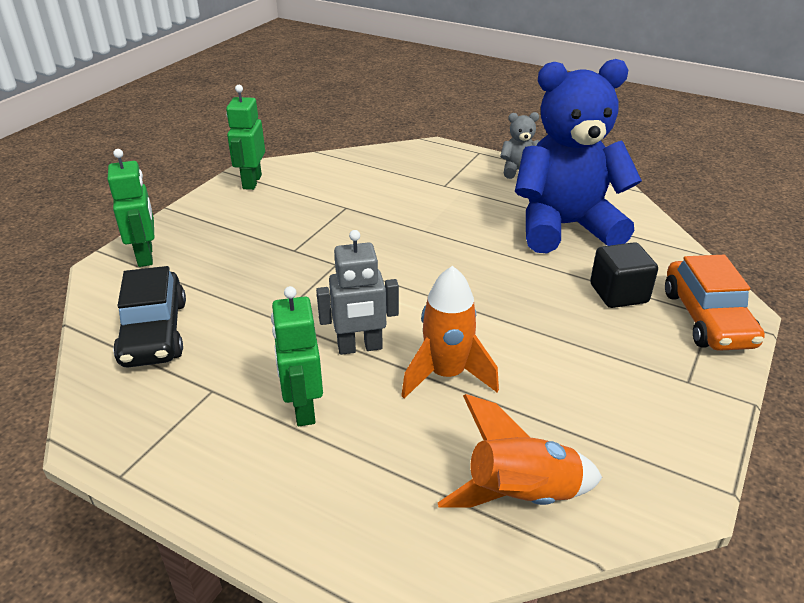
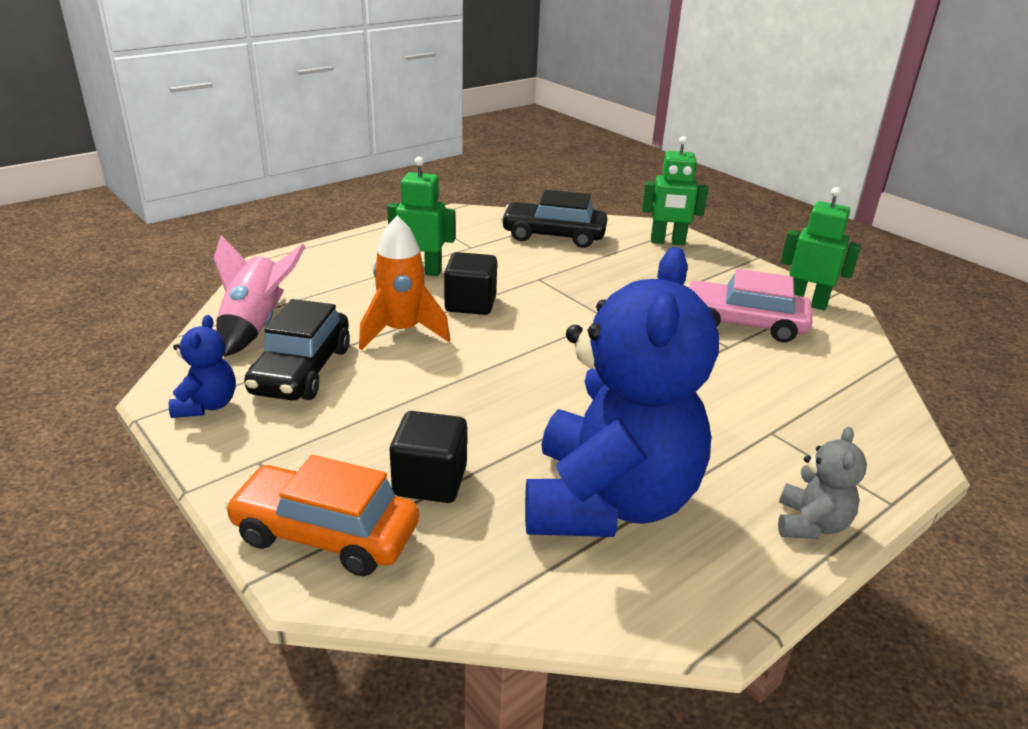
camera: 110 degrees right, 5 degrees down
grey robot [316,230,399,355] -> black cube [444,252,497,315]
orange rocket [438,394,602,508] -> pink rocket [213,235,306,357]
none -> blue teddy bear [169,315,236,418]
none -> black car [244,299,350,401]
none -> pink car [686,269,813,342]

